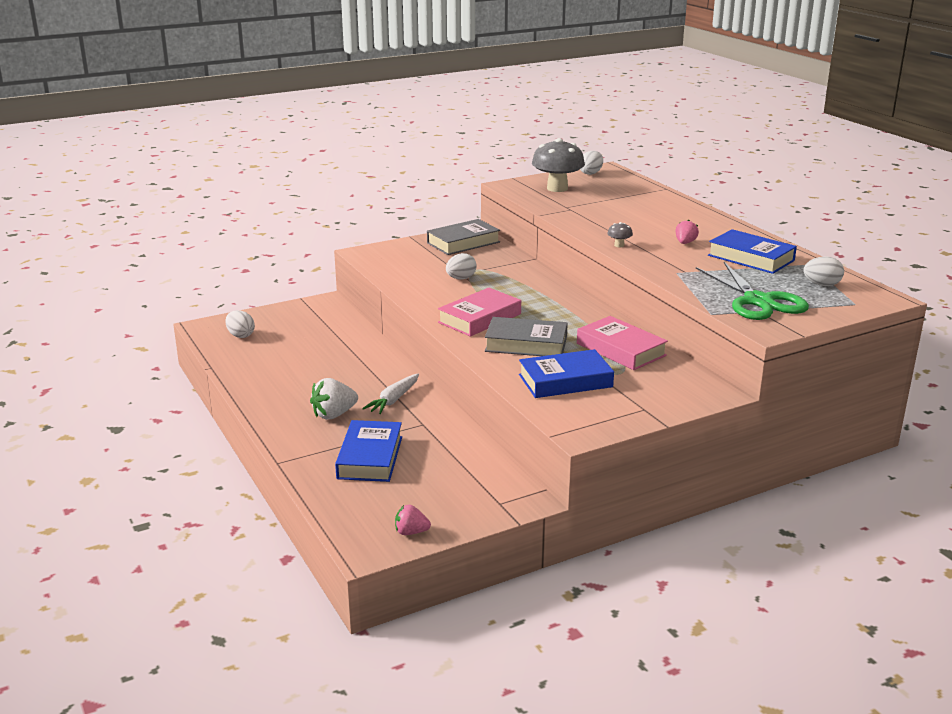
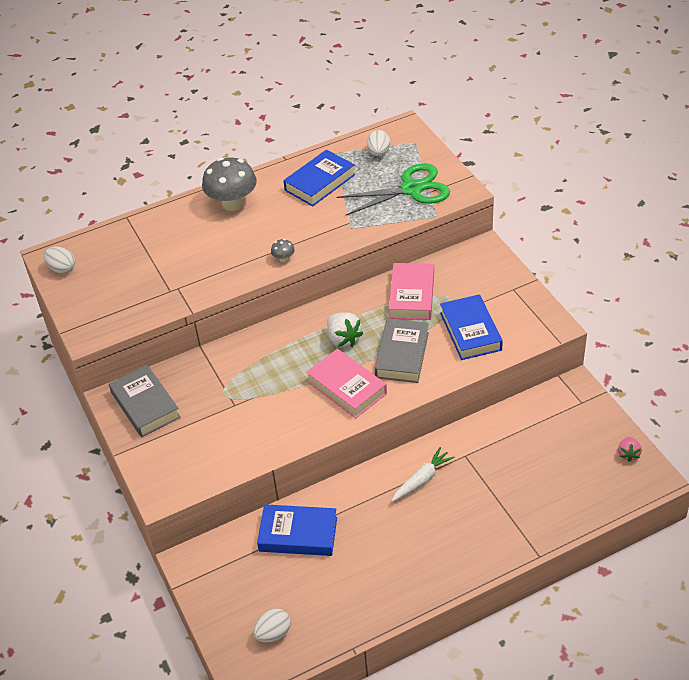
camera: 85 degrees left, 20 degrees up
white strawberry [310,378,358,420] -> white strawberry moved to [327,312,364,347]
blue book [335,420,402,482] -> blue book moved to [257,504,337,556]
white carrot [362,374,419,414] -> white carrot turned 75 degrees counterclockwise [391,447,455,502]
white egg [446,253,477,280] -> none
grey mushroom [532,138,585,192] -> grey mushroom moved to [202,157,257,211]
pink book [577,316,668,370] -> pink book turned 45 degrees counterclockwise [389,263,434,320]
pink strawberry [675,219,699,244] -> none

